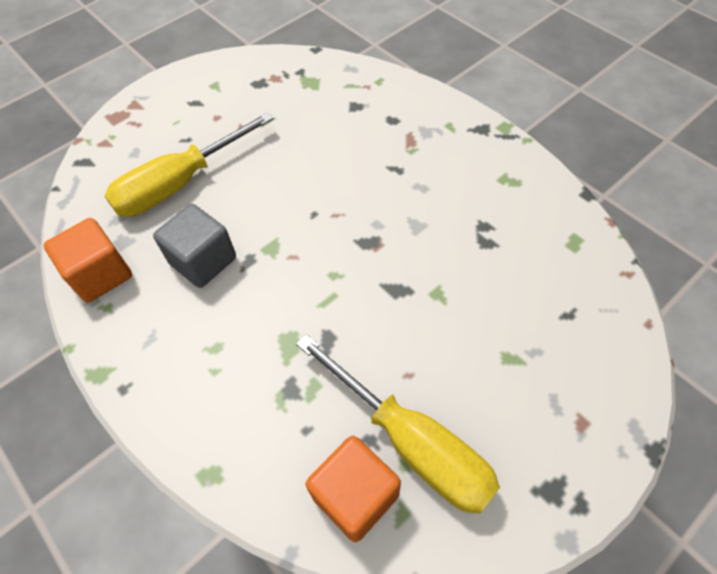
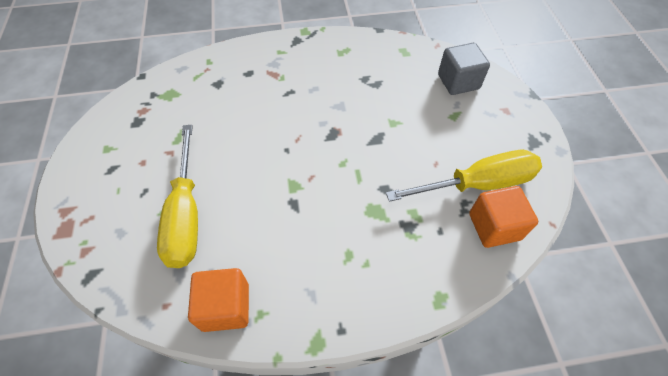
camera: 60 degrees left, 0 degrees up
grey cube [153,204,236,288] -> grey cube moved to [438,43,490,95]

